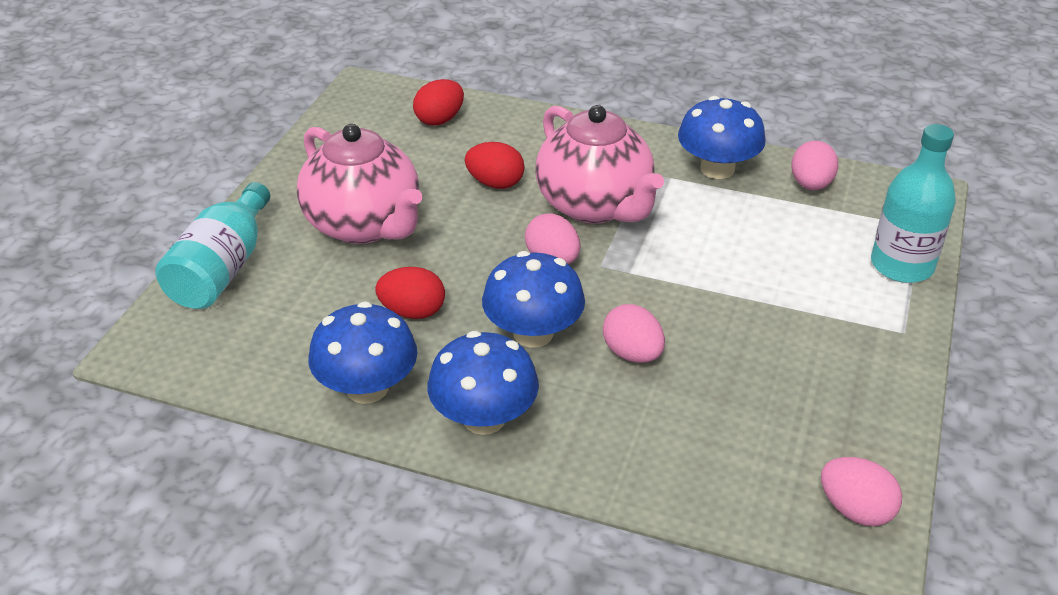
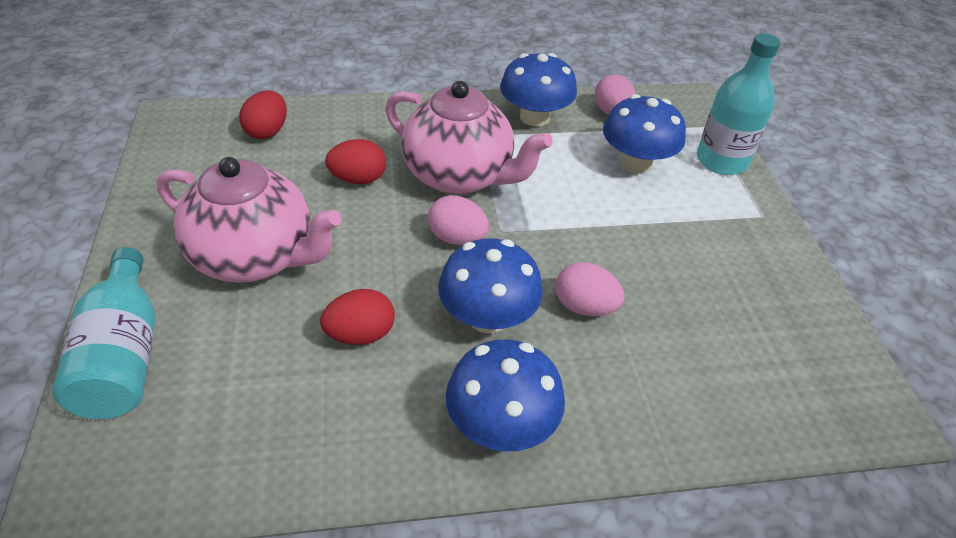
camera: 30 degrees left, 5 degrees up
blue mushroom [308,301,417,404] -> blue mushroom moved to [603,94,686,173]
pink egg [821,457,902,526] -> none

